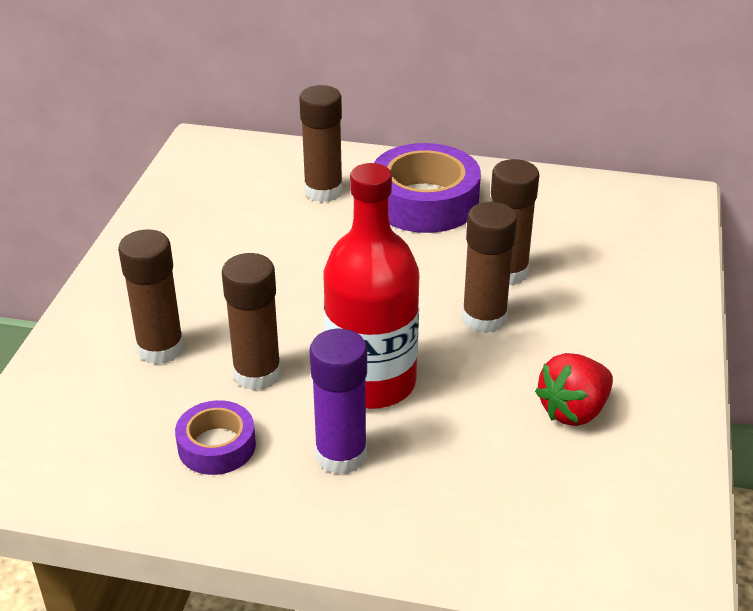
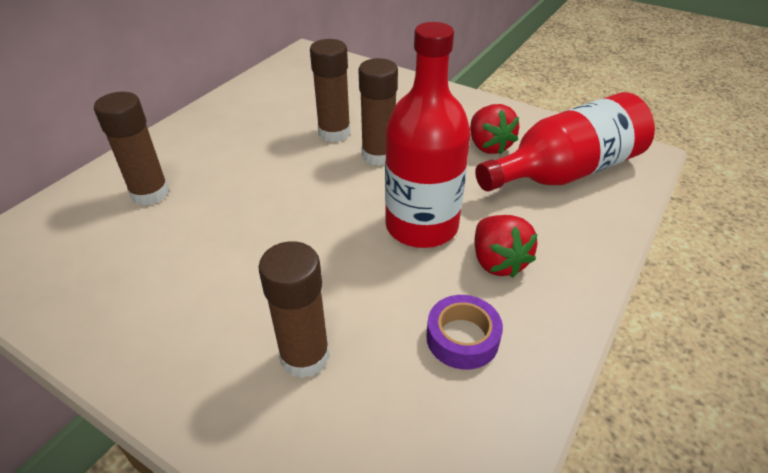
camera: 70 degrees left, 5 degrees up
brown glue stick [222,253,281,391] -> none
purple glue stick [309,329,367,474] -> red strawberry [475,215,537,278]
purple tape [374,143,481,233] -> none
none -> red bottle [475,92,655,191]

